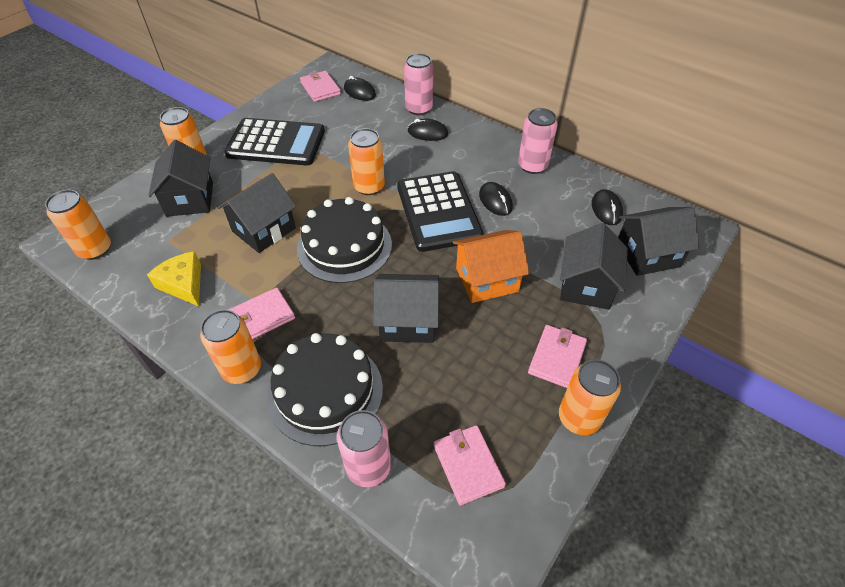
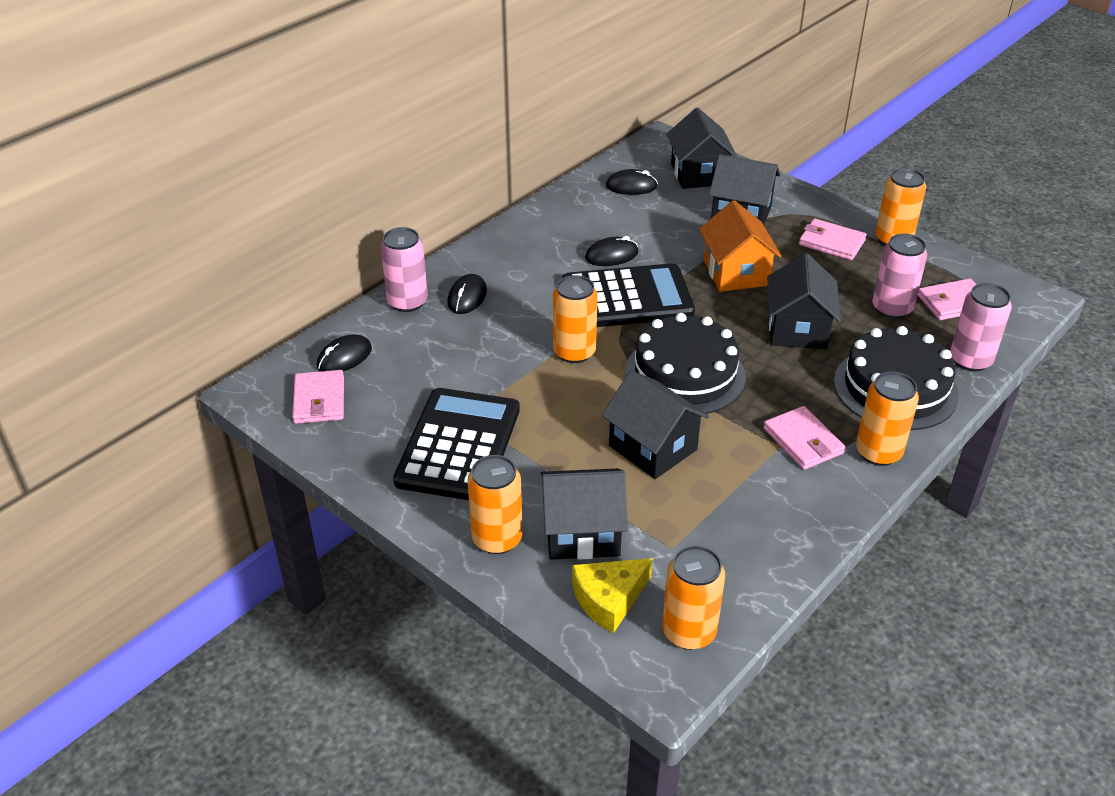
camera: 85 degrees left, 10 degrees down
yellow cheese [147,251,201,306] -> yellow cheese moved to [572,558,653,633]
pink wallet [300,71,341,102] -> pink wallet turned 75 degrees counterclockwise [292,370,344,424]
pink can [518,108,558,174] -> pink can moved to [872,233,928,319]

